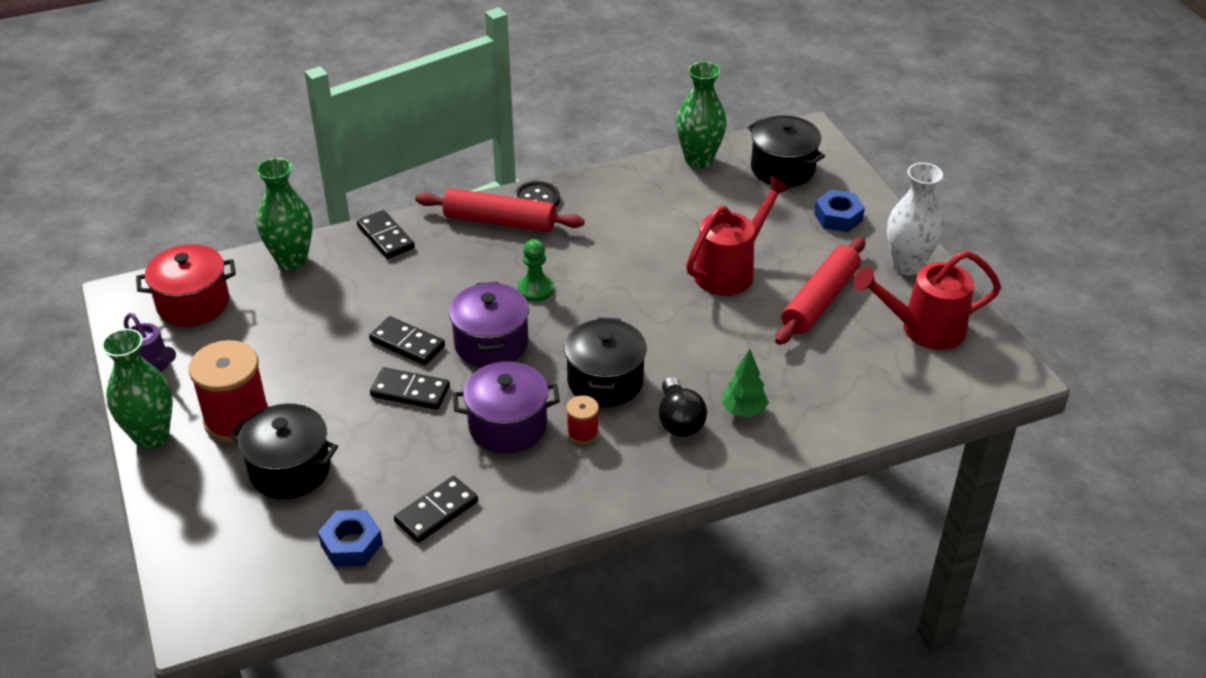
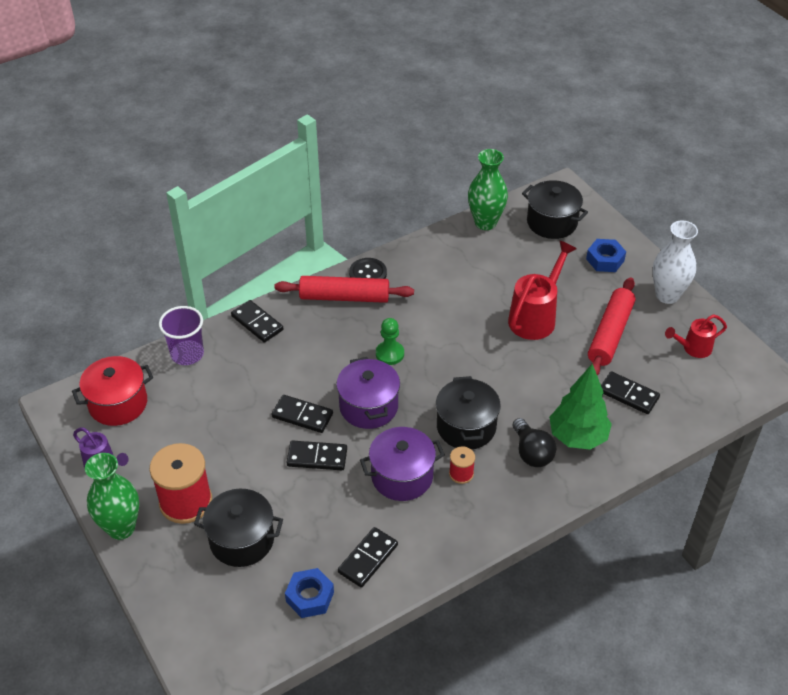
camera: 10 degrees left, 5 degrees up
green vase [256,158,313,271] -> purple cup [159,306,204,365]
green tree [721,349,769,417] -> green tree [549,363,612,450], size x1.68
red watering can [853,250,1001,350] -> red watering can [665,314,727,358], size x0.59
none -> black domino [601,371,660,414]

